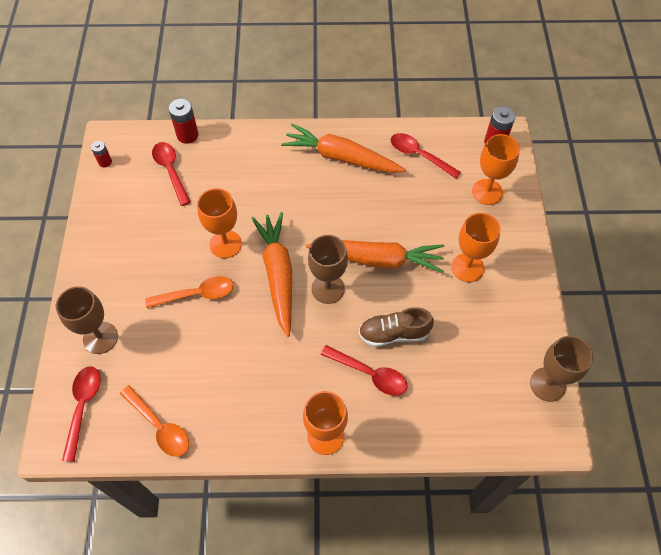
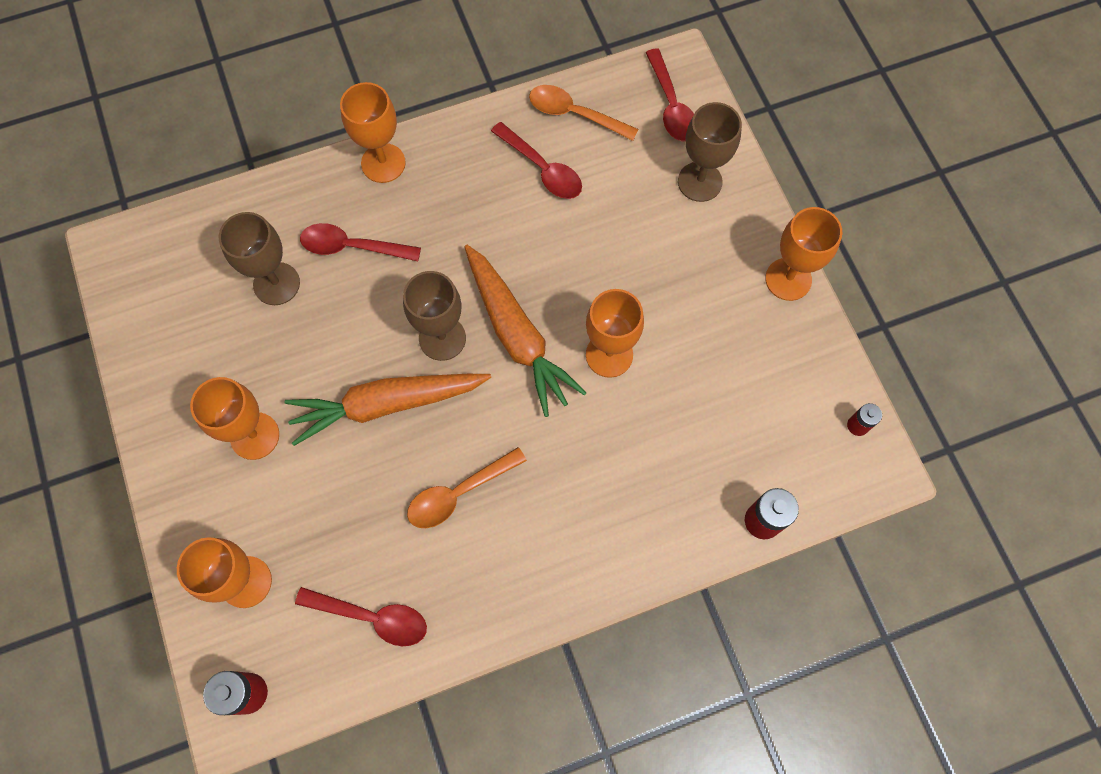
camera: 160 degrees right, 10 degrees up
orange spoon [145,276,233,308] -> orange spoon moved to [407,447,527,528]
red spoon [152,142,191,206] -> red spoon moved to [491,122,582,199]
orange carrot [281,124,406,173] -> none
brown shoe [359,307,434,347] -> none
brown goblet [530,336,593,402] -> brown goblet moved to [219,212,300,305]
none -> orange goblet [765,207,842,301]

